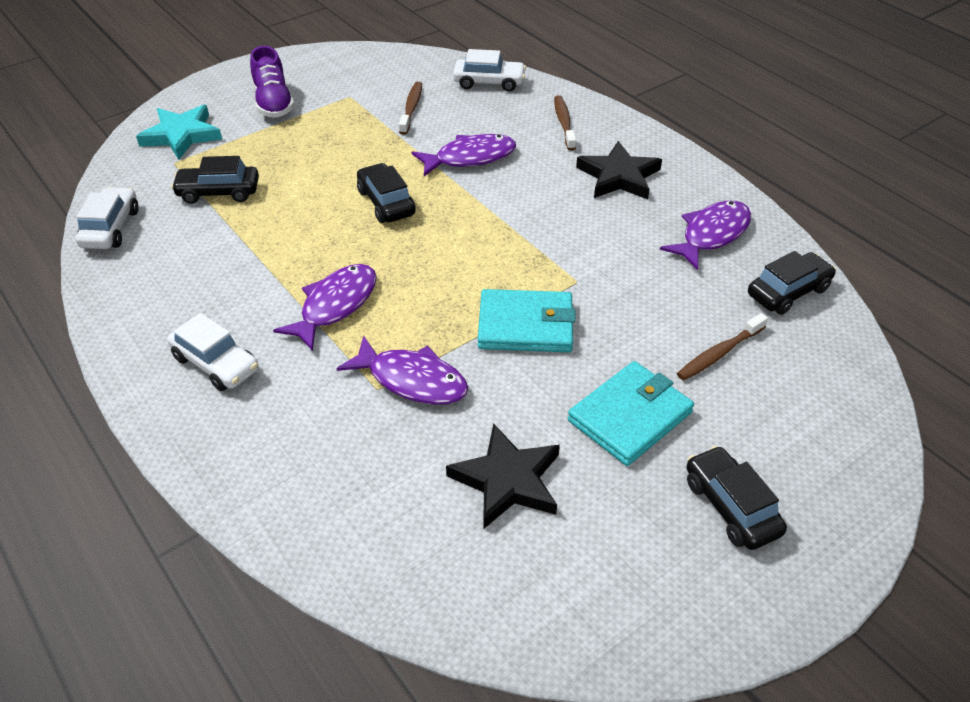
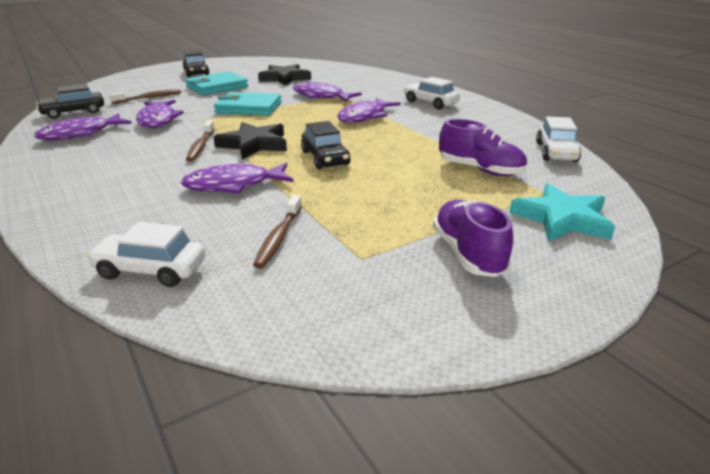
camera: 175 degrees left, 15 degrees down
black car [171,156,259,204] -> purple shoe [439,119,527,176]
brown toothbrush [554,95,576,151] -> brown toothbrush moved to [186,120,215,162]
black star [576,141,662,199] -> black star moved to [213,122,287,160]
none -> purple fish [136,100,184,128]

